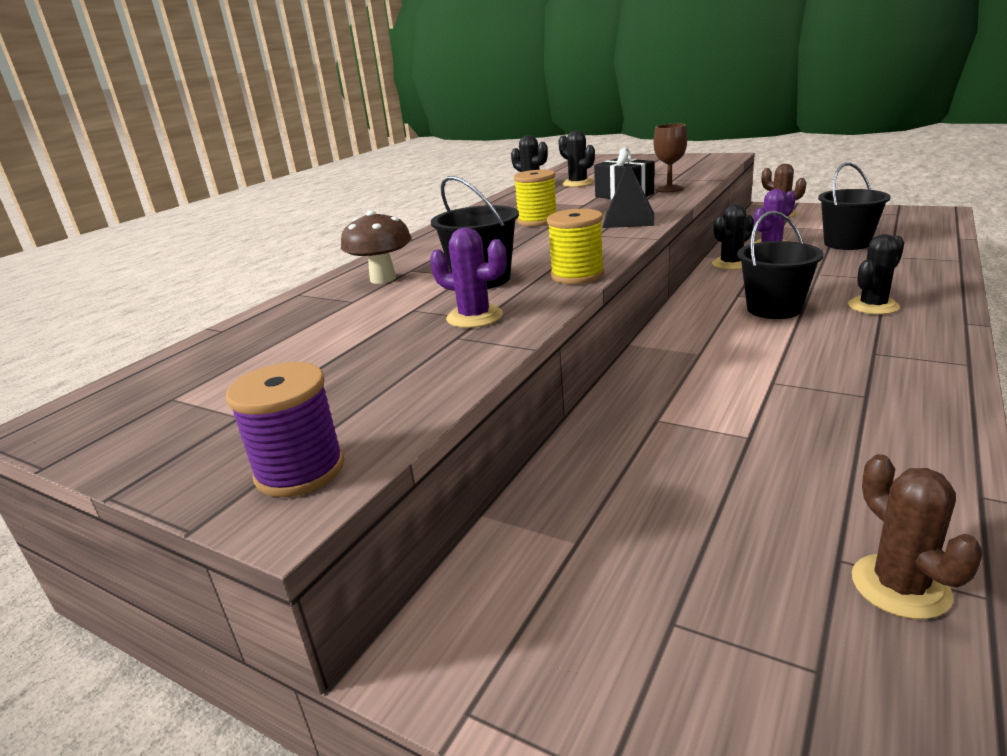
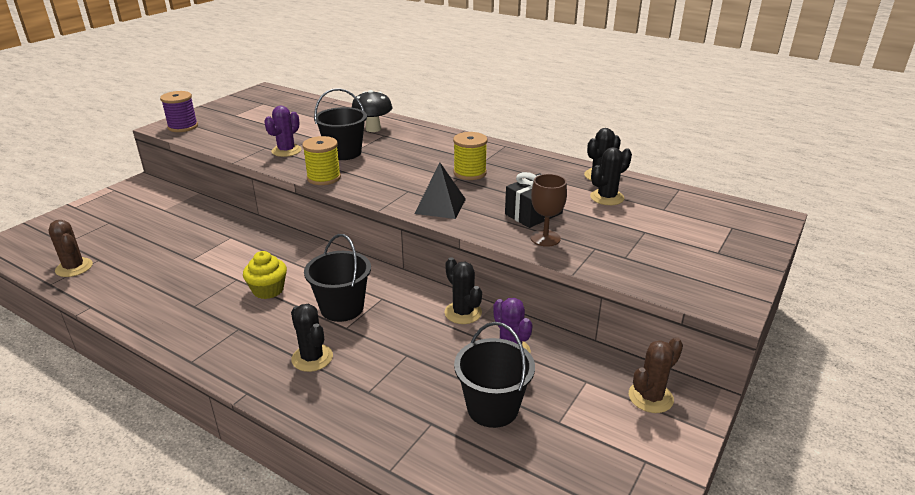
camera: 90 degrees right, 5 degrees up
brown mushroom [341,210,412,284] -> black mushroom [352,90,392,132]
brown cactus [852,454,983,619] -> brown cactus turned 60 degrees clockwise [48,220,93,277]
none -> yellow cupcake [243,251,287,299]

